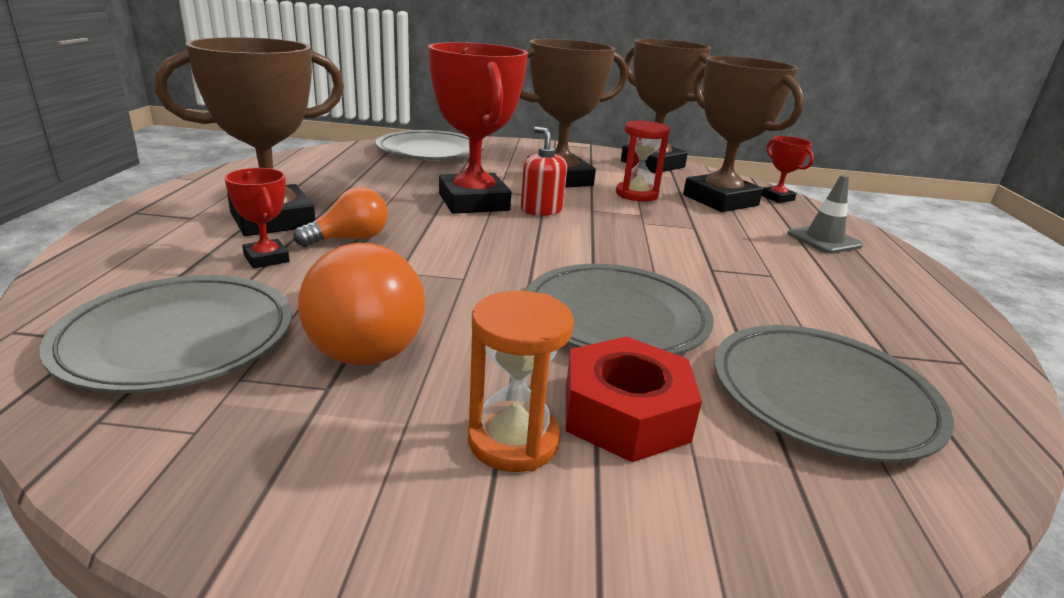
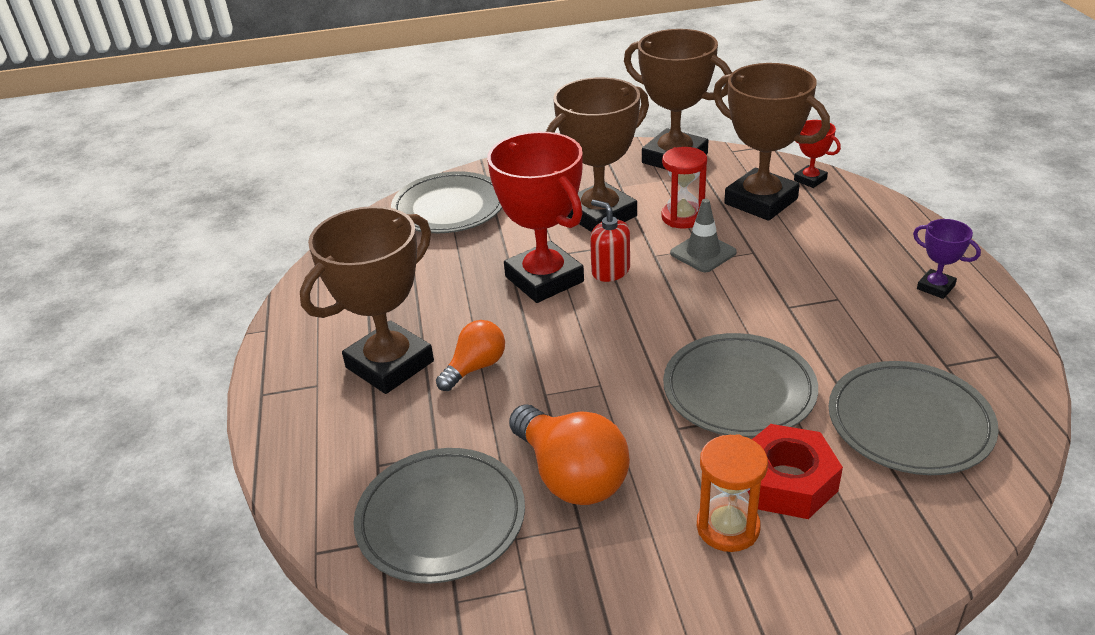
camera: 10 degrees left, 10 degrees up
red trophy [224,168,289,269] -> none
grey traffic cone [787,175,863,254] -> grey traffic cone moved to [670,199,737,272]
none -> purple trophy [913,219,981,299]

